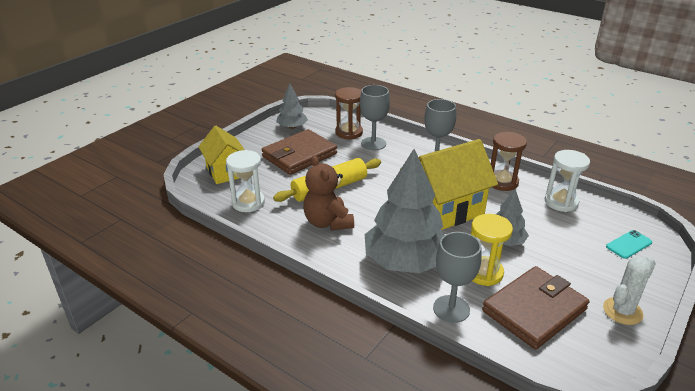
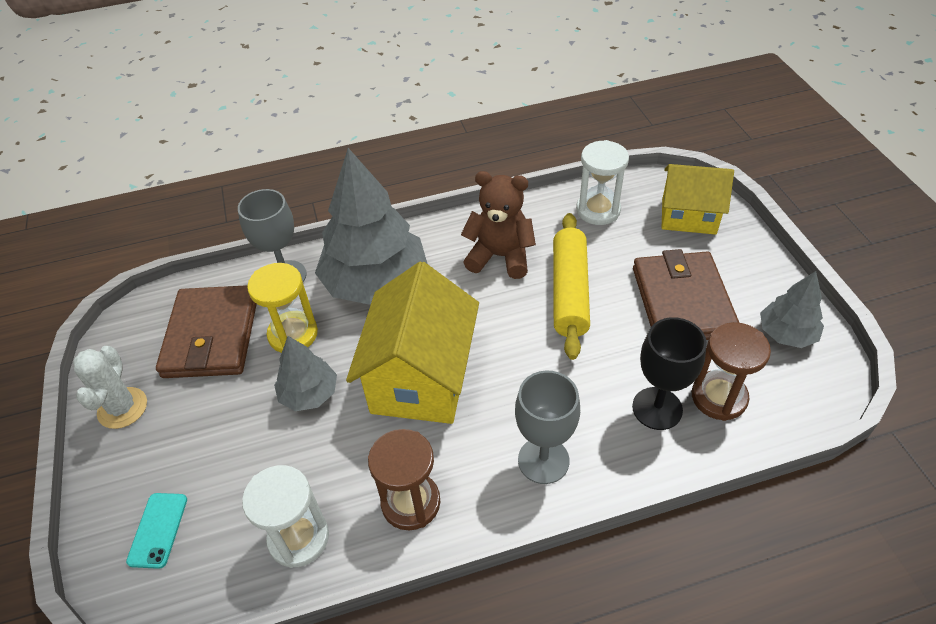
camera: 130 degrees right, 15 degrees up
grey goblet [360,85,390,150] -> black goblet [632,317,707,430]

